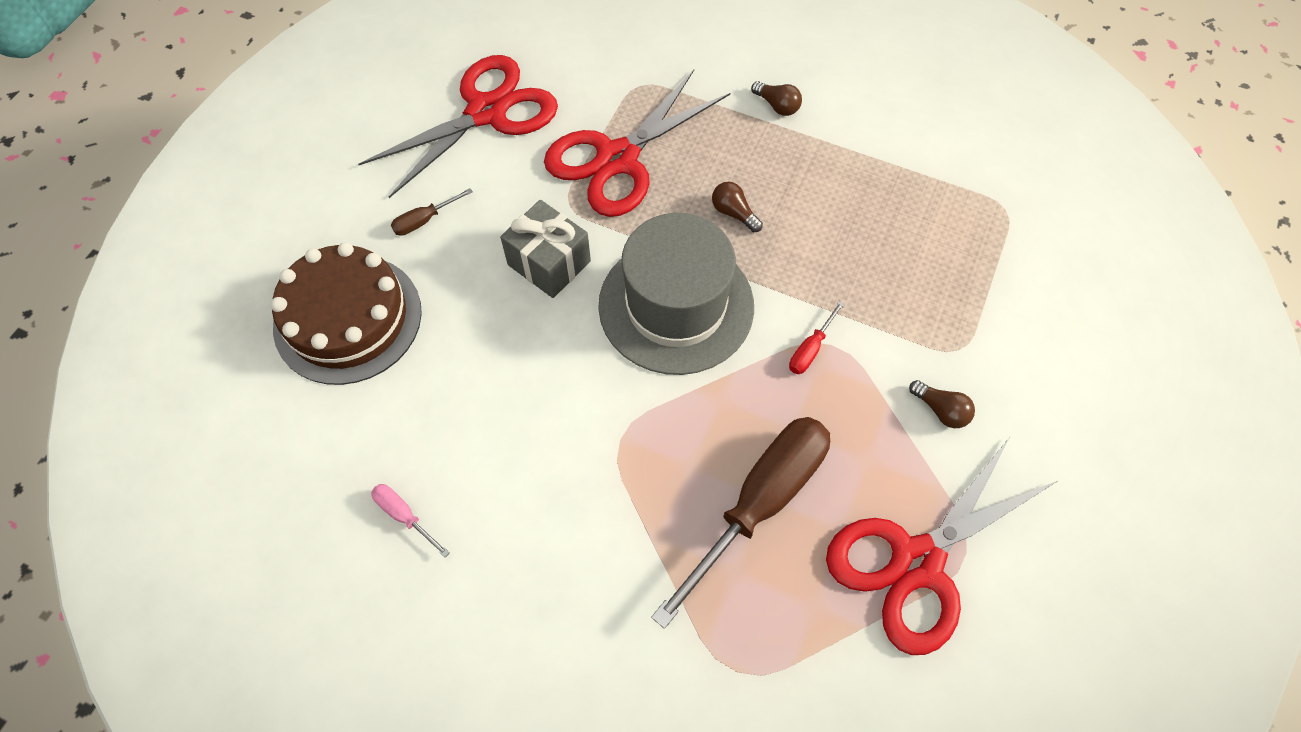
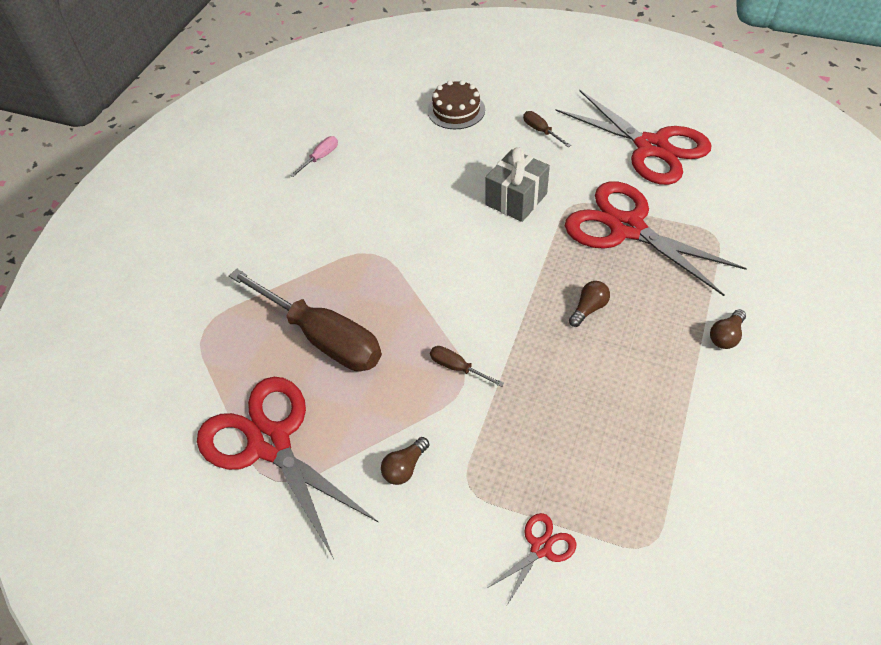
camera: 90 degrees right, 10 degrees down
brown cake [270,242,422,385] -> brown cake [428,80,485,129], size x0.59
grey hat [598,213,754,375] -> none
red screwdriver [789,301,845,374] -> brown screwdriver [430,346,504,387]
none -> red scissors [487,513,576,605]

